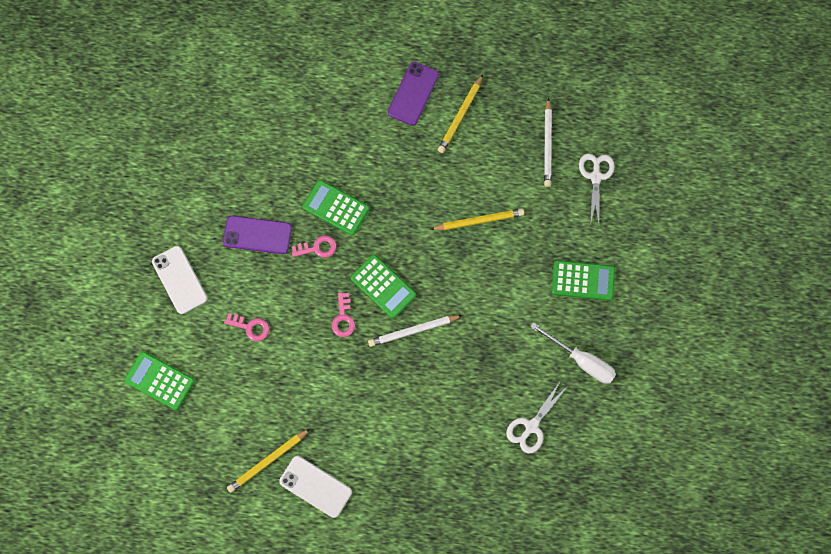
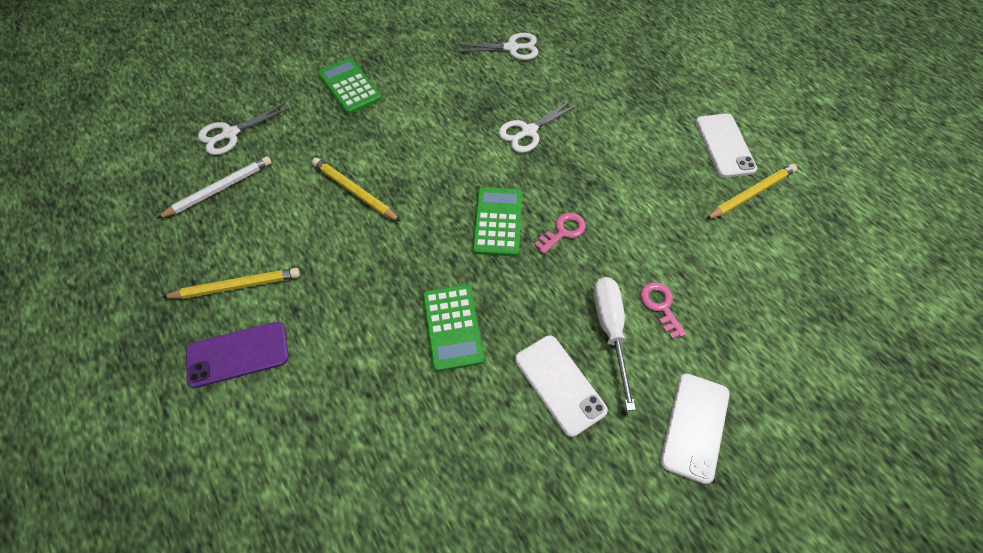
camera: 130 degrees left, 15 degrees down
green calculator [124,352,195,410] -> none
purple phone [223,216,292,254] -> white phone [515,335,608,437]
yellow pencil [227,428,311,493] -> yellow pencil turned 45 degrees counterclockwise [705,164,797,220]
pink key [292,235,337,258] -> none
white pencil [368,315,463,347] -> none
white screwdriver [530,322,616,384] -> white screwdriver moved to [594,277,636,411]
none -> white scissors [498,100,579,153]

